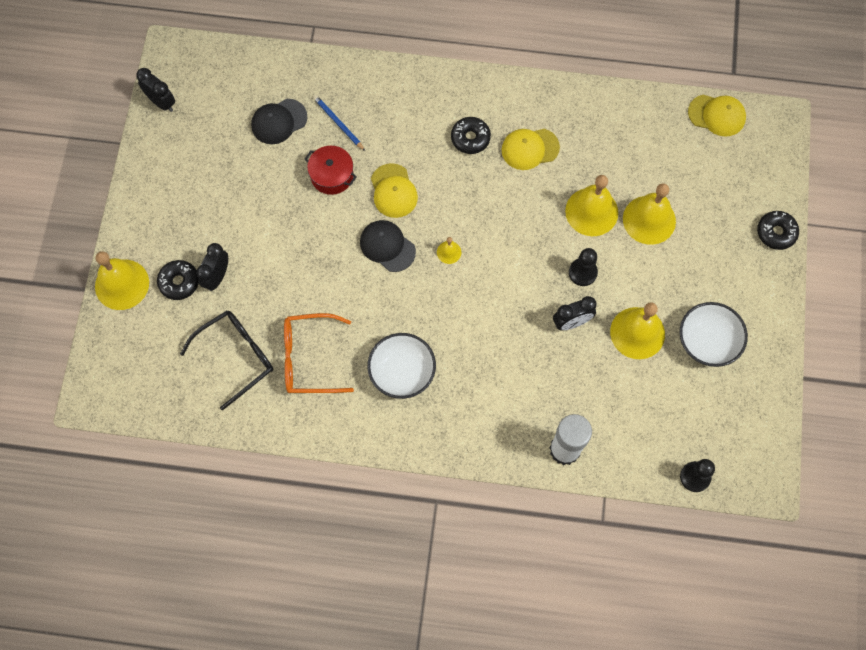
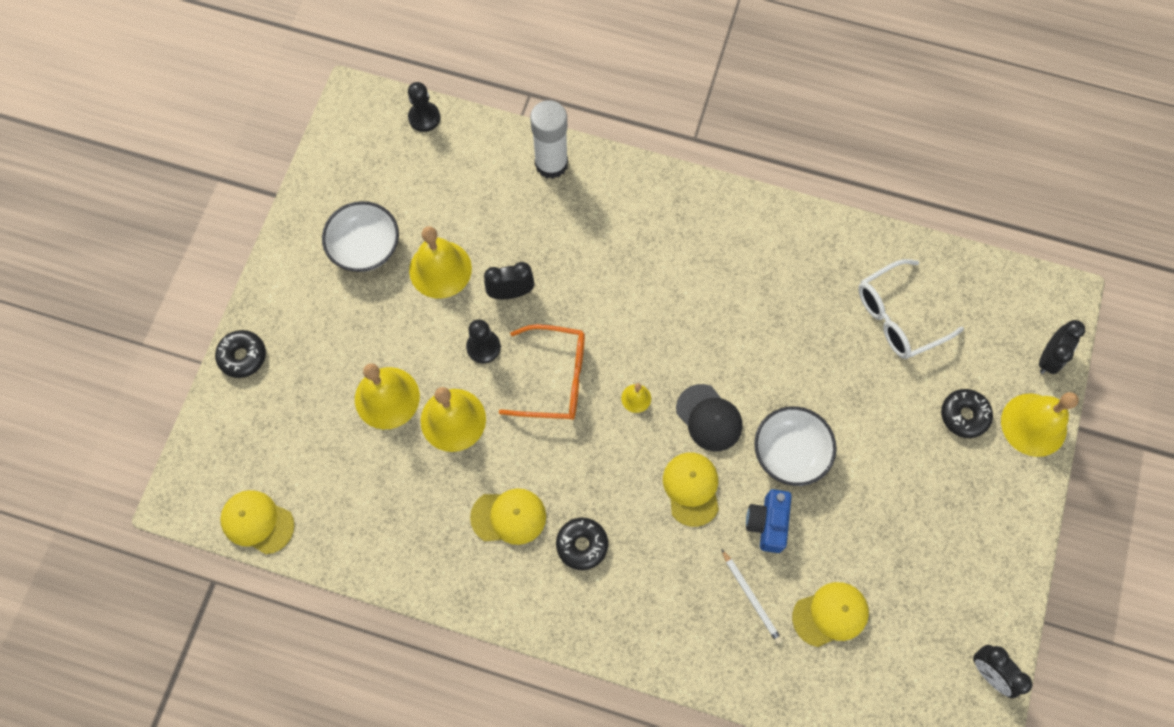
camera: 170 degrees left, 0 degrees up
black glasses [180,311,273,410] -> white glasses [858,259,964,359]
black clock [196,243,228,291] -> black clock moved to [1039,320,1085,374]
black cap [251,99,308,144] -> yellow cap [792,582,869,647]
orange glasses [284,313,354,393] -> orange glasses moved to [499,324,585,420]
red pot [305,146,357,195] -> blue camera [746,489,792,553]
blue pencil [313,95,365,151] -> white pencil [721,549,783,644]
white bowl [367,333,436,399] -> white bowl moved to [754,406,837,486]

